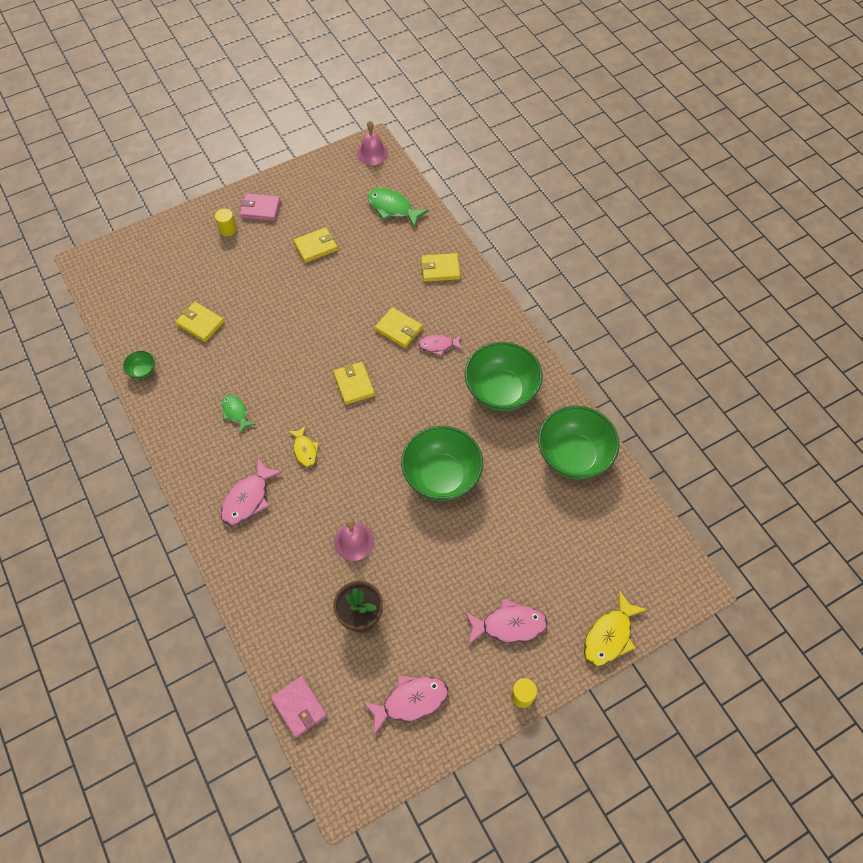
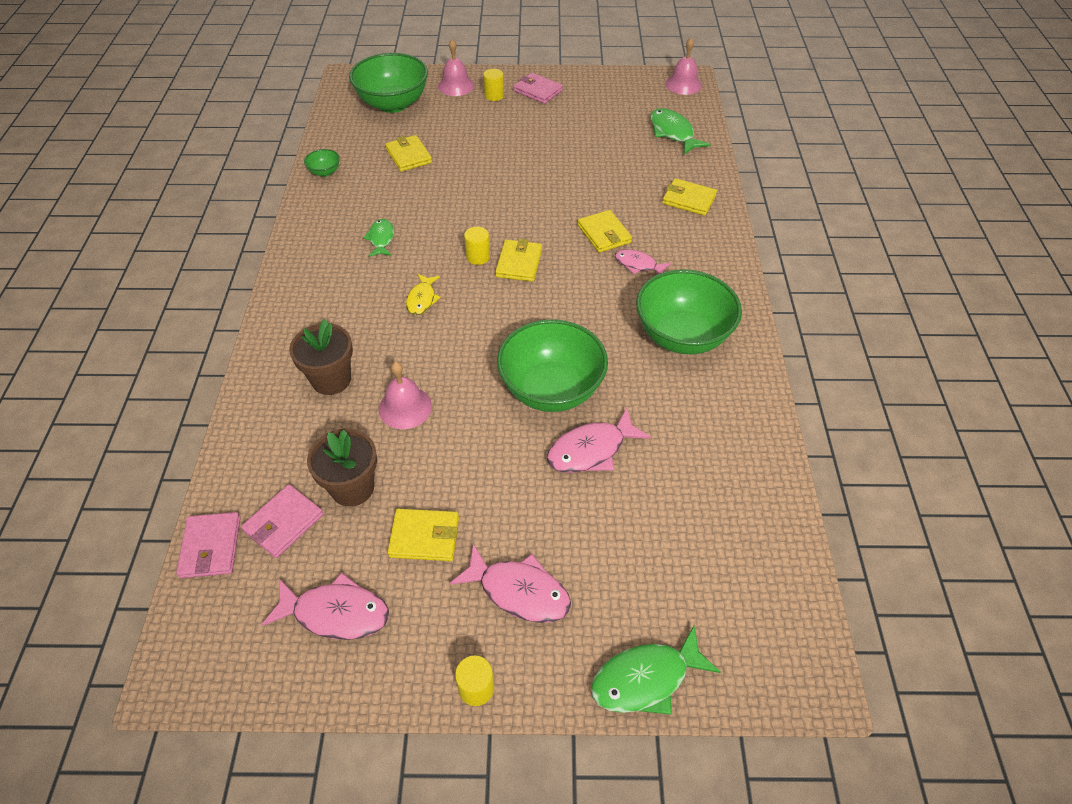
camera: 30 degrees right, 10 degrees down
pink fish [221,458,283,526] -> pink fish moved to [547,408,651,473]
yellow wallet [293,227,338,263] -> yellow wallet moved to [388,509,459,561]
green bowl [538,406,620,479] -> green bowl moved to [349,53,428,113]
yellow fish [584,590,648,666] -> green fish [591,626,721,715]
none -> pink wallet [241,484,323,558]
none -> brown flower pot [289,319,353,395]
none -> pink bell [438,39,474,96]
none -> yellow cylinder [464,227,490,265]

